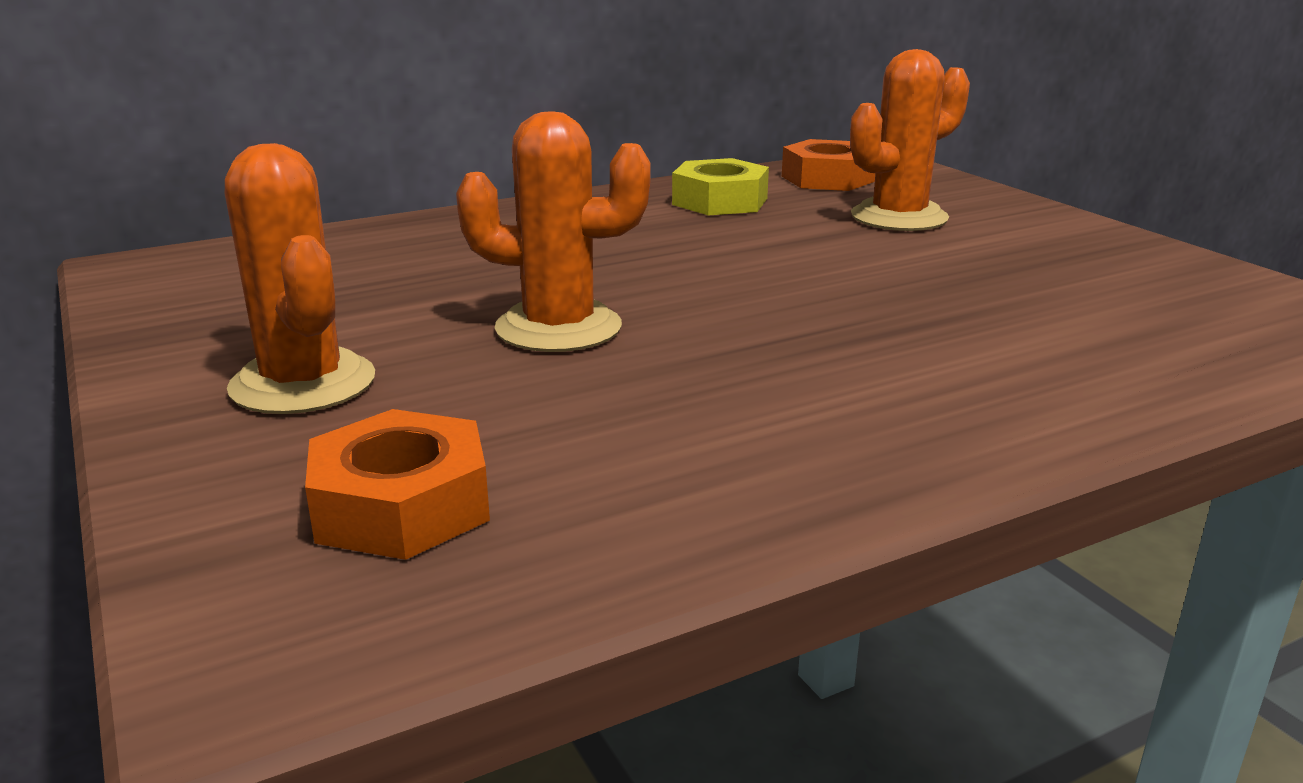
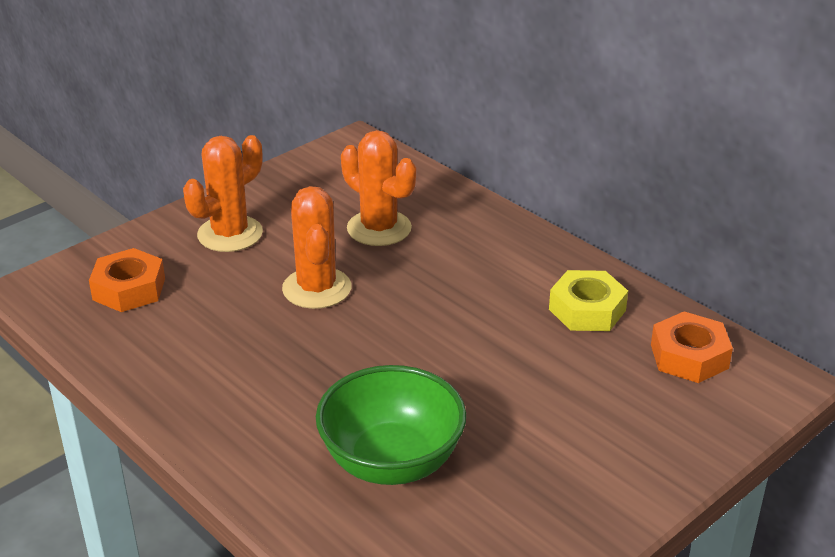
camera: 75 degrees right, 10 degrees up
orange cactus [850,49,970,231] -> orange cactus moved to [341,130,416,246]
none -> green bowl [316,365,466,485]

